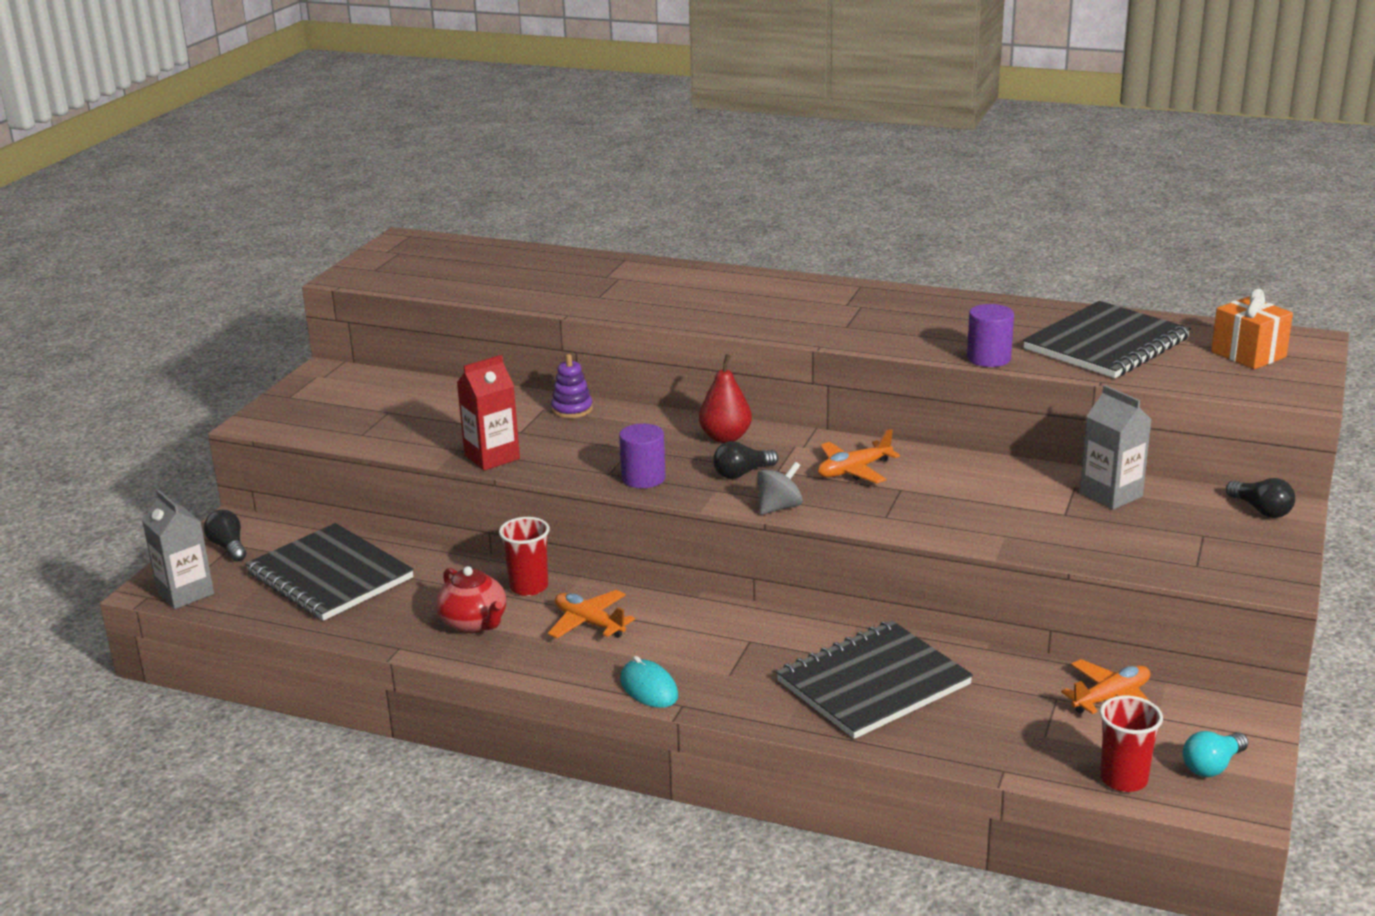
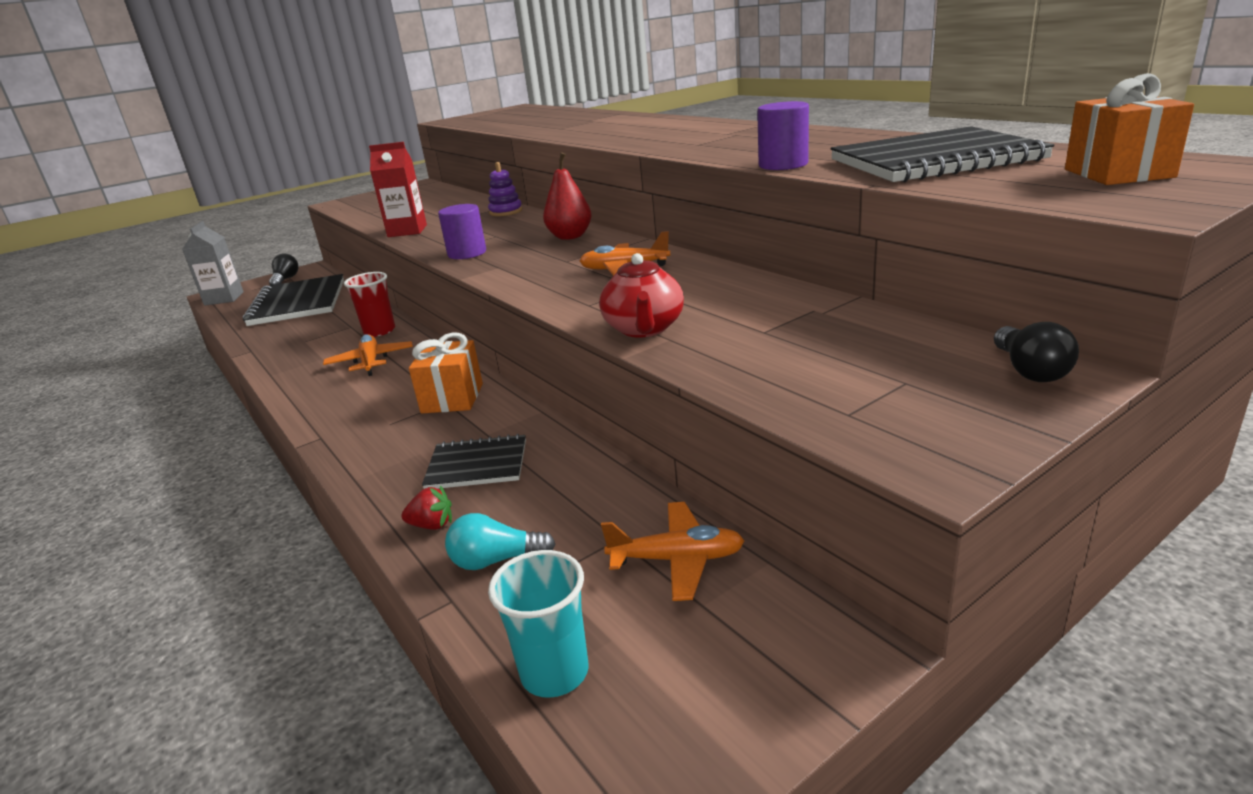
camera: 35 degrees right, 0 degrees up
red teapot [436,566,506,633] -> red teapot moved to [599,253,684,338]
turquoise mouse [620,656,678,708] -> none
black light bulb [713,441,778,479] -> none
grey spinning top [757,462,803,515] -> none
black notebook [776,621,973,739] -> black notebook [422,434,526,489], size x0.56
grey carton [1080,385,1152,510] -> none
red cup [1100,696,1163,792] -> turquoise cup [488,550,589,698]
turquoise light bulb [1183,731,1248,777] -> turquoise light bulb moved to [445,513,556,570]
none -> red strawberry [401,486,452,530]
none -> orange gift [409,332,483,414]

